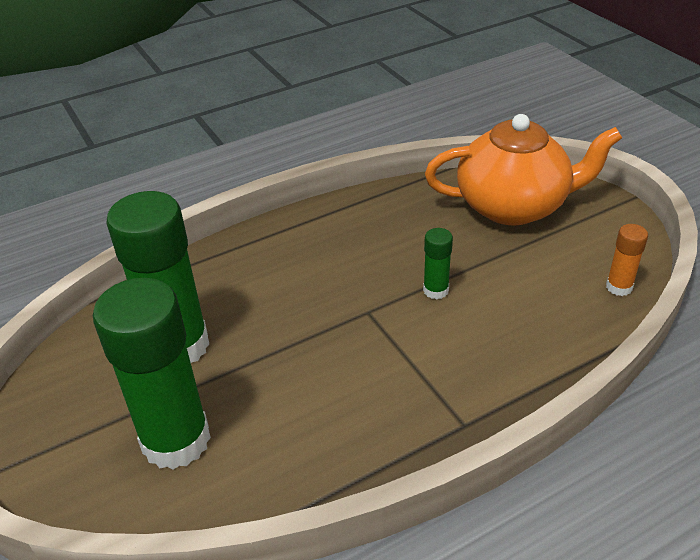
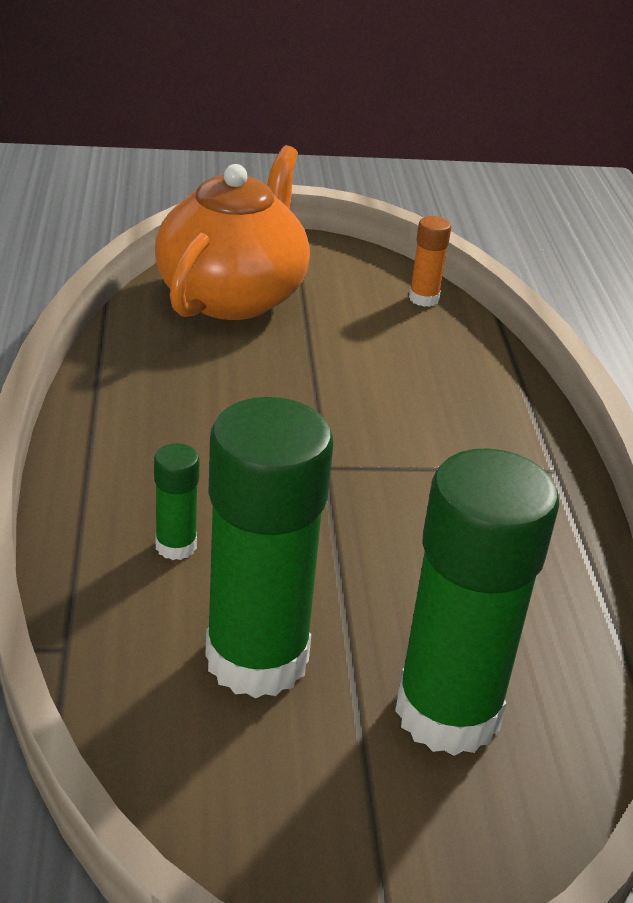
camera: 70 degrees left, 5 degrees down
green glue stick [423,228,453,300] -> green glue stick moved to [154,443,200,560]

